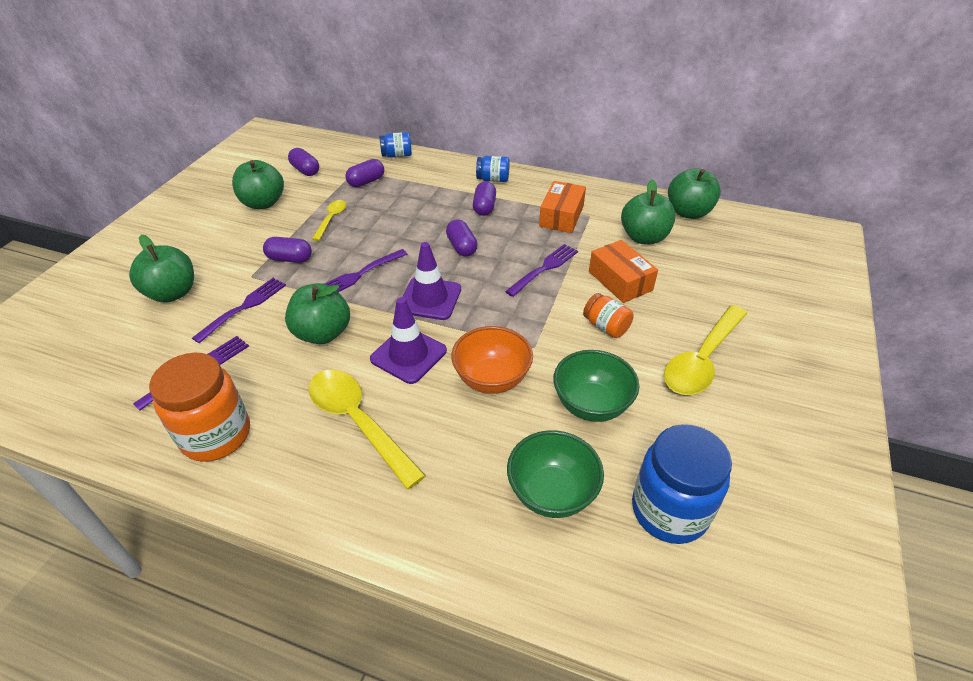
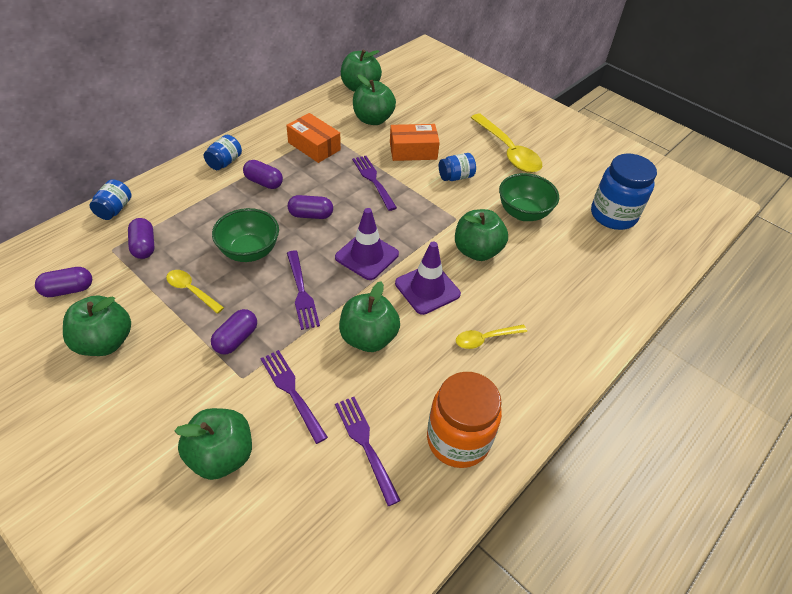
camera: 70 degrees left, 5 degrees up
yellow spoon [308,369,426,489] -> yellow spoon [456,325,527,349], size x0.54
orange bowl [451,326,533,394] -> green apple [455,209,508,261]
green bowl [507,430,604,518] -> green bowl moved to [212,208,279,262]
orange jar [583,293,634,338] -> blue jar [439,153,476,181]

